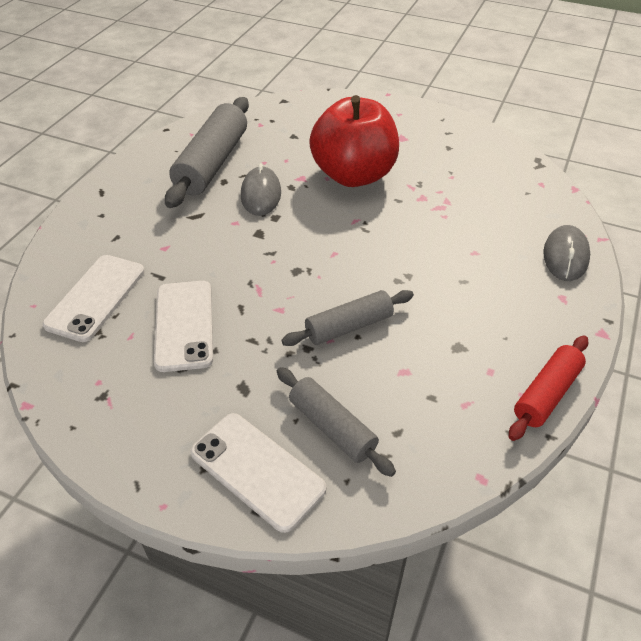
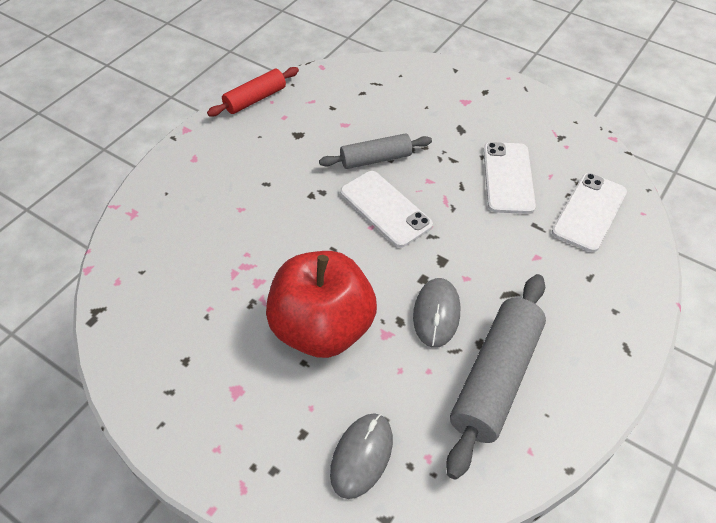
camera: 170 degrees left, 5 degrees up
white phone [190,413,326,533] -> white phone moved to [340,171,433,248]
grey rolling pin [277,367,396,477] -> none
grey mouse [543,225,590,281] -> grey mouse moved to [330,413,393,499]

